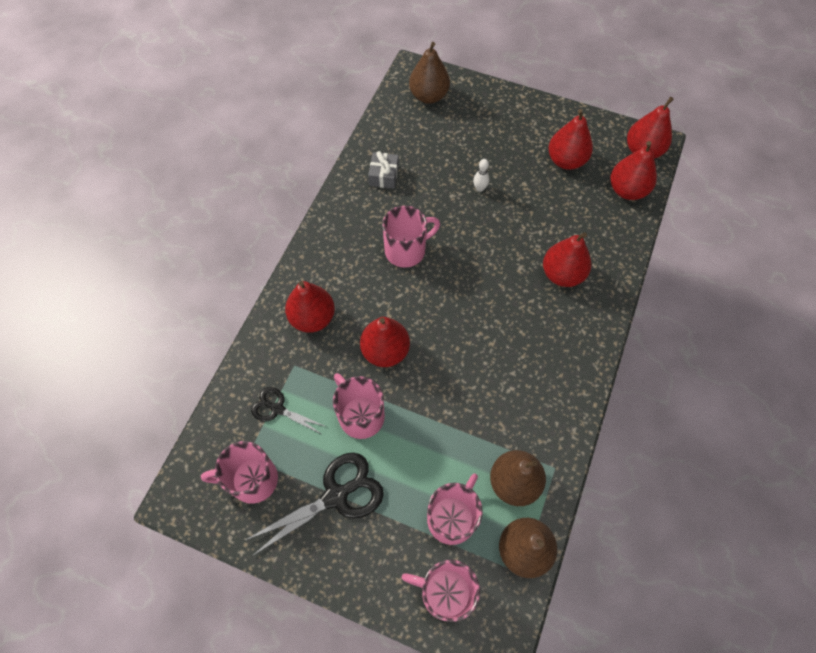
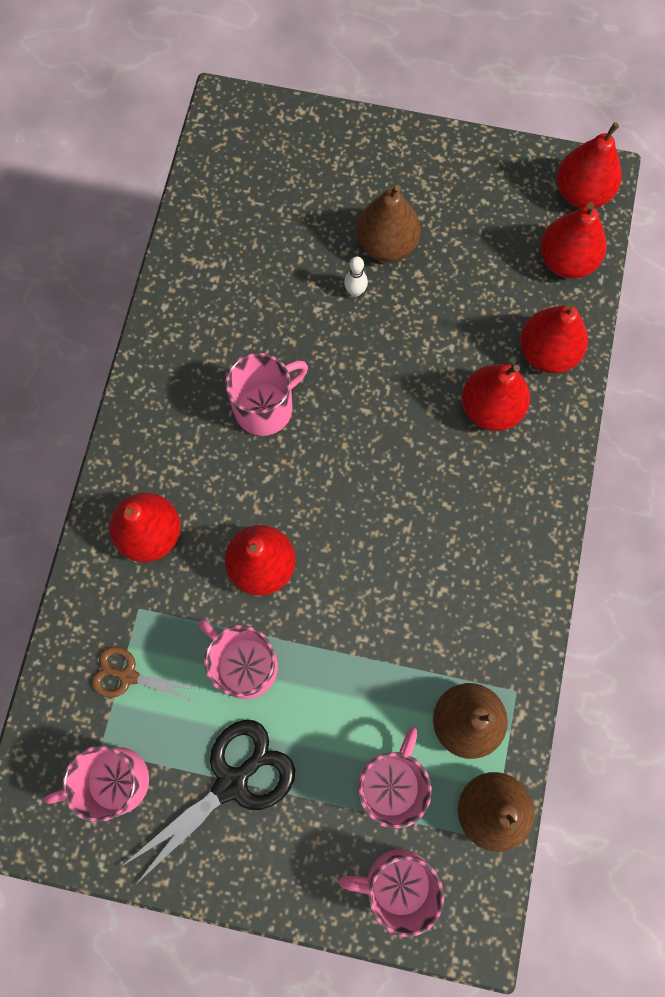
camera: 10 degrees left, 10 degrees up
black scissors [251,387,327,434] -> brown scissors [92,646,198,701]
grey gift [368,151,399,189] -> none
brown pear [409,42,450,104] -> brown pear moved to [356,185,421,262]
red pear [548,109,593,170] -> red pear moved to [520,303,588,373]

